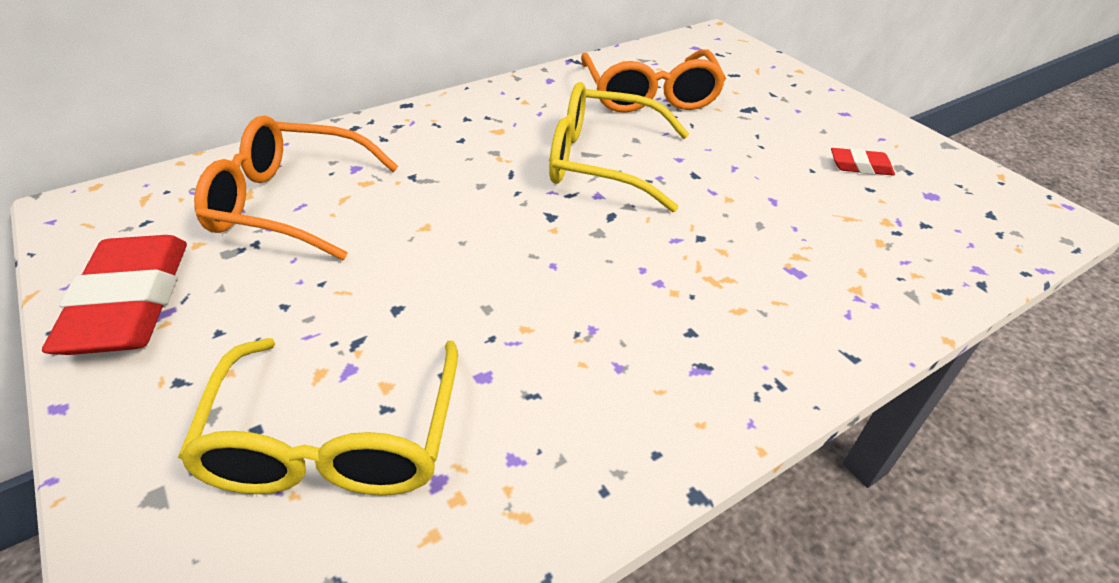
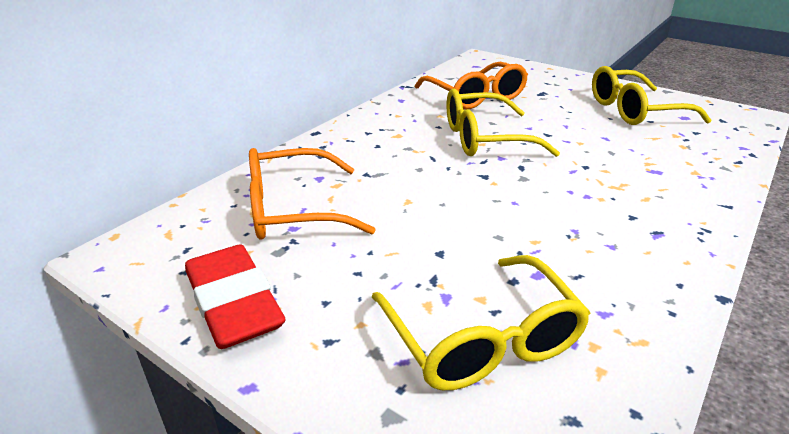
camera: 20 degrees left, 10 degrees down
red eraser [831,148,895,176] -> yellow glasses [592,66,711,125]

